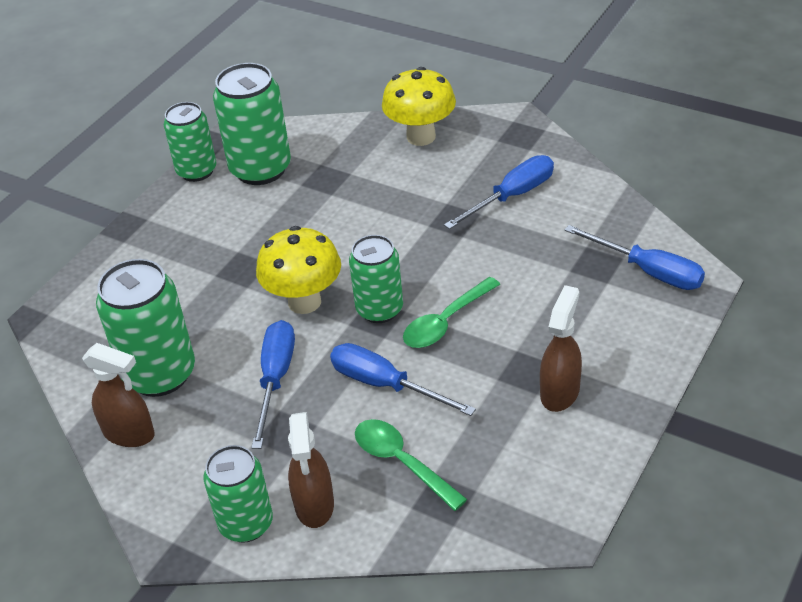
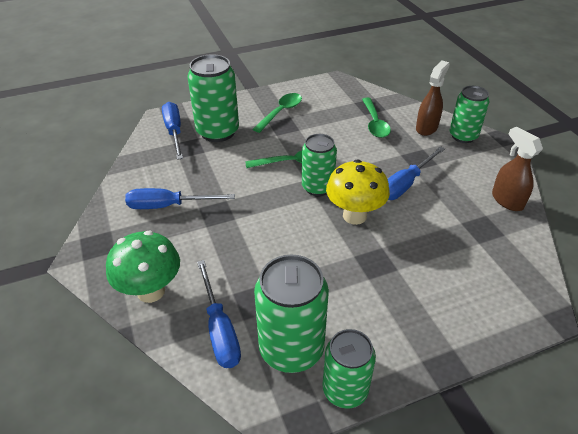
camera: 145 degrees left, 0 degrees up
green can [96,259,195,397] -> green can moved to [187,54,239,142]
blue screwdriver [330,343,476,416] -> blue screwdriver moved to [197,260,241,368]
yellow mushroom [382,67,456,146] -> green mushroom [106,231,180,303]
brown spray bottle [540,285,582,412] -> green spoon [253,93,302,133]

